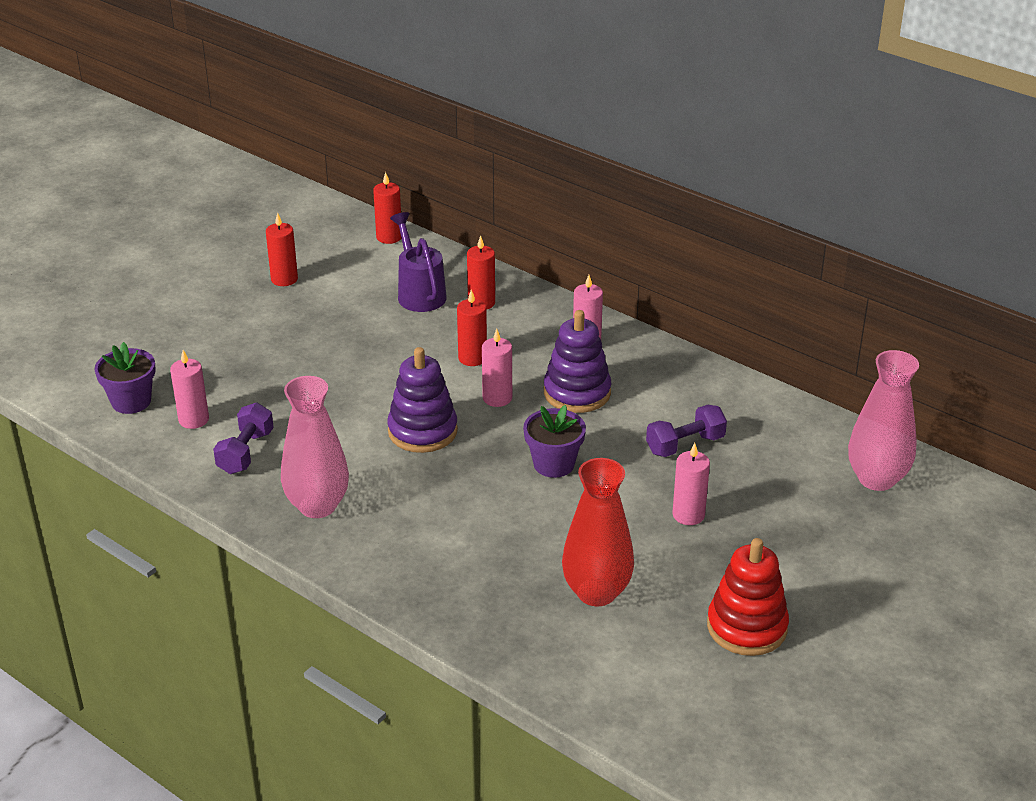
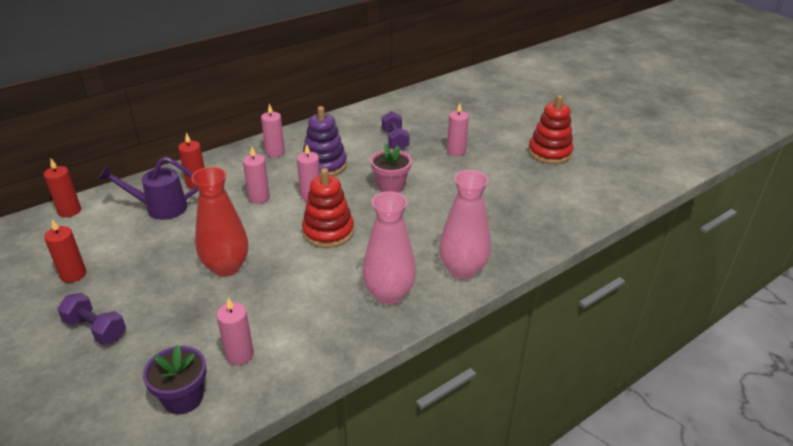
camera: 75 degrees left, 0 degrees up
purple dumbbell [213,403,274,474] -> purple dumbbell moved to [57,293,126,345]
purple stacking toy [387,347,458,453] -> red stacking toy [302,168,354,248]
red candle [457,290,487,366] -> pink candle [243,147,270,204]
purple flower pot [523,405,586,478] -> pink flower pot [371,145,412,193]
red vase [562,458,634,606] -> red vase moved to [191,167,248,277]
pink vase [848,350,919,491] -> pink vase moved to [439,170,491,279]

